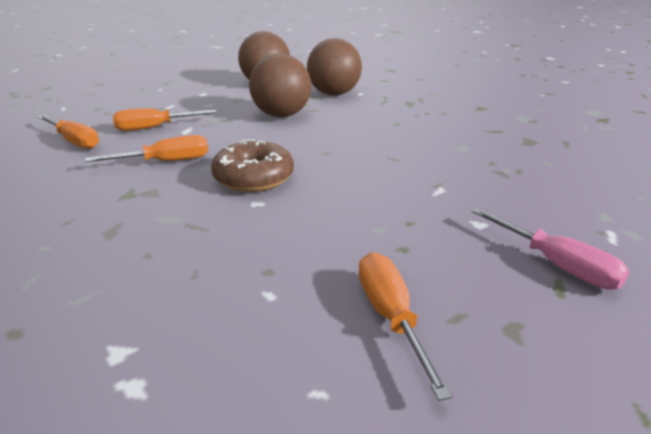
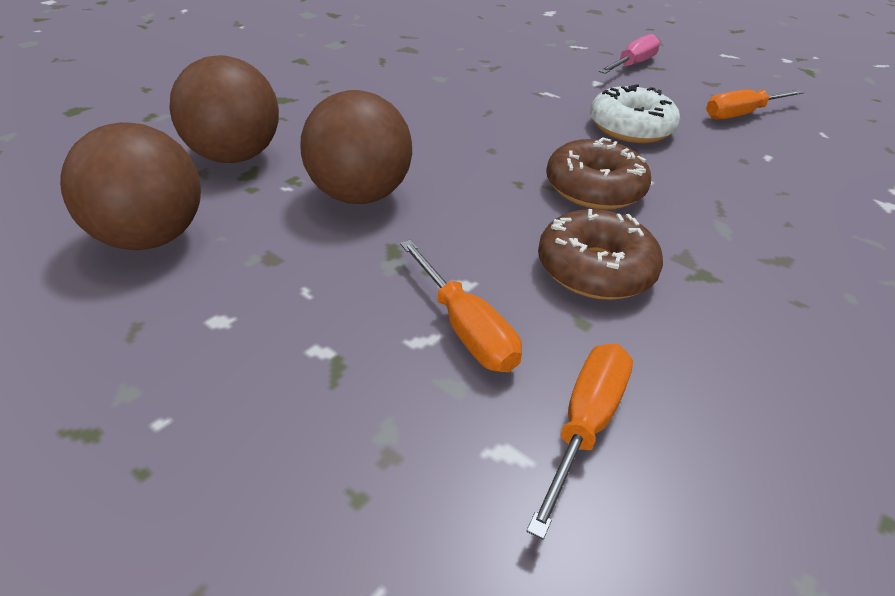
camera: 105 degrees left, 10 degrees up
orange screwdriver [85,135,208,162] -> brown donut [538,209,663,300]
none -> white donut [590,84,680,143]

